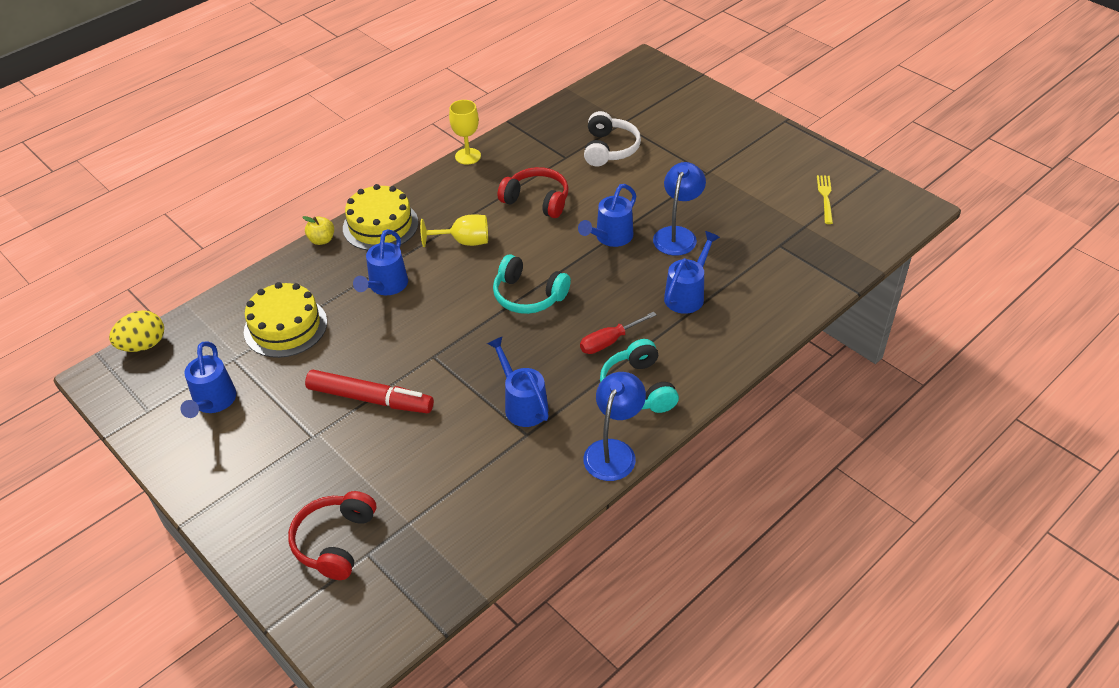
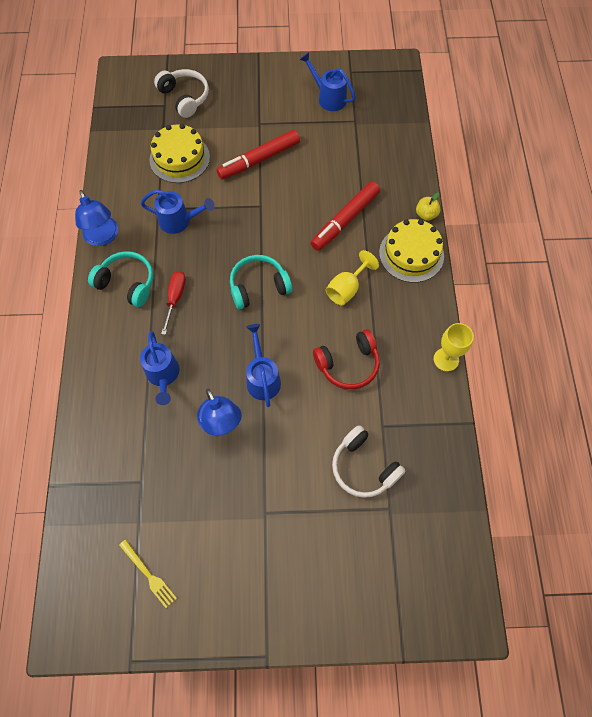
camera: 130 degrees right, 20 degrees up
yellow egg [109,310,164,352] -> none
yellow cake [244,282,327,358] -> yellow cake moved to [149,124,210,183]
red headphones [288,491,376,580] -> white headphones [154,69,209,118]
blue watering can [353,229,408,295] -> red marker [311,181,380,251]

